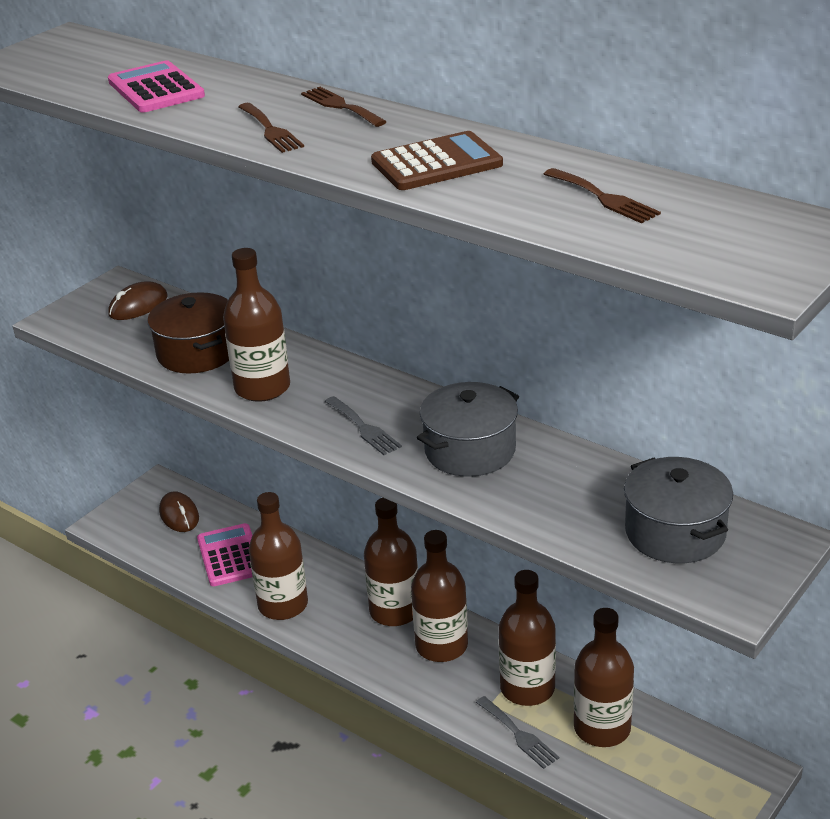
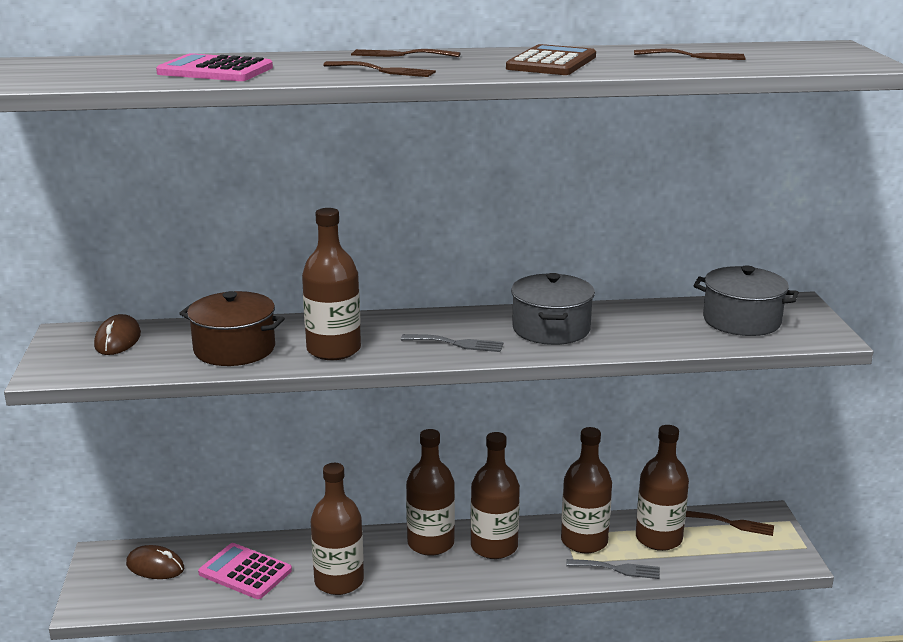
camera: 45 degrees left, 10 degrees down
none -> brown fork [686,511,774,536]

